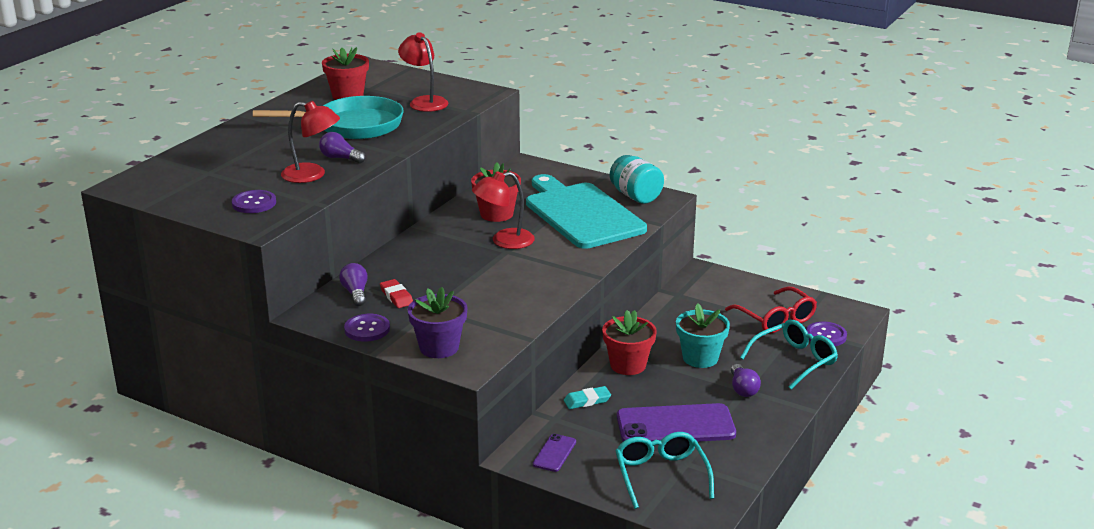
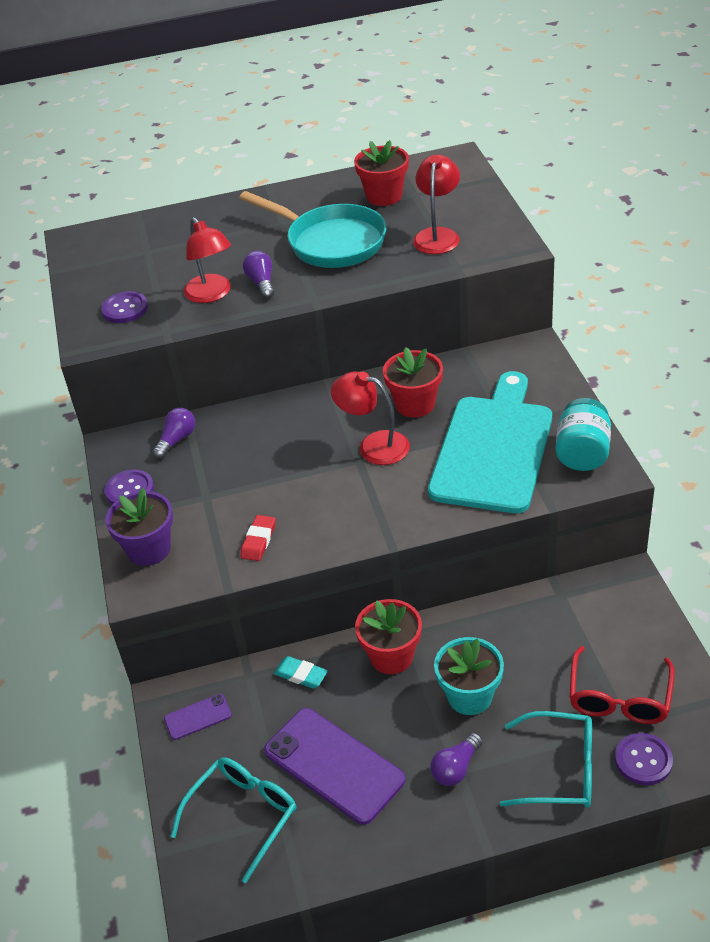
camera: 50 degrees right, 15 degrees up
red eraser [380,279,413,308] -> red eraser moved to [241,515,276,561]

